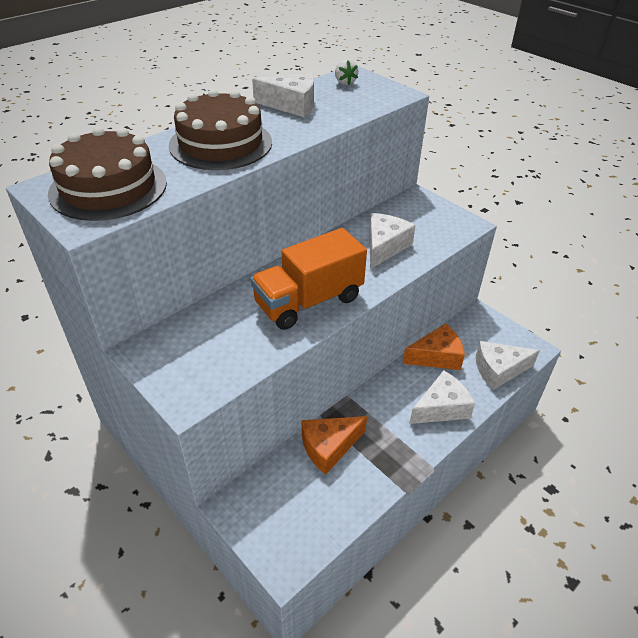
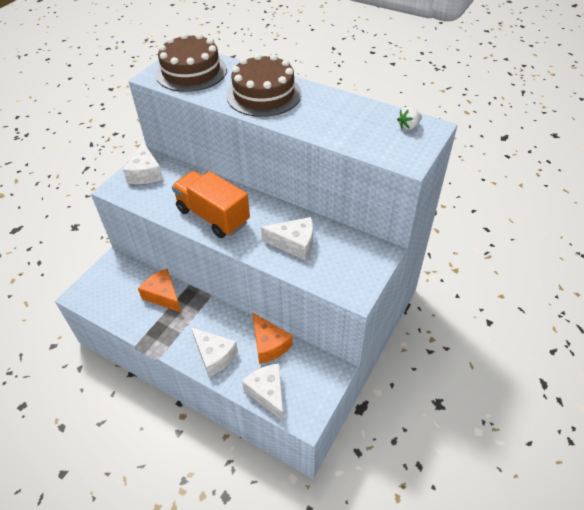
camera: 75 degrees right, 5 degrees up
white cheese [252,73,314,117] -> white cheese moved to [123,142,163,184]

